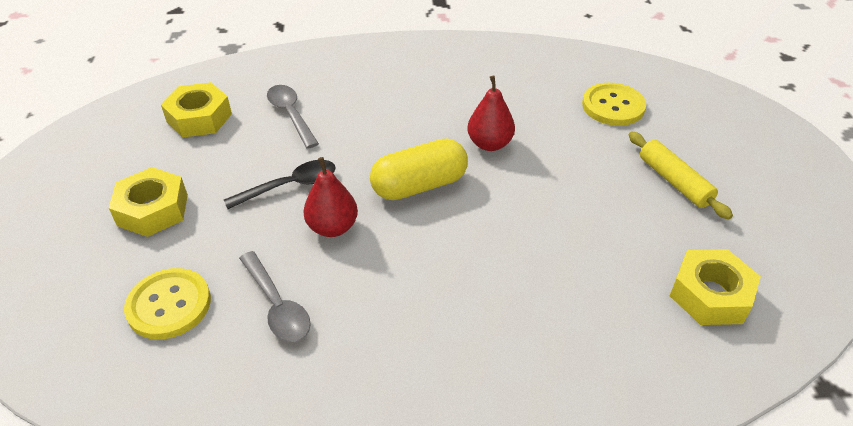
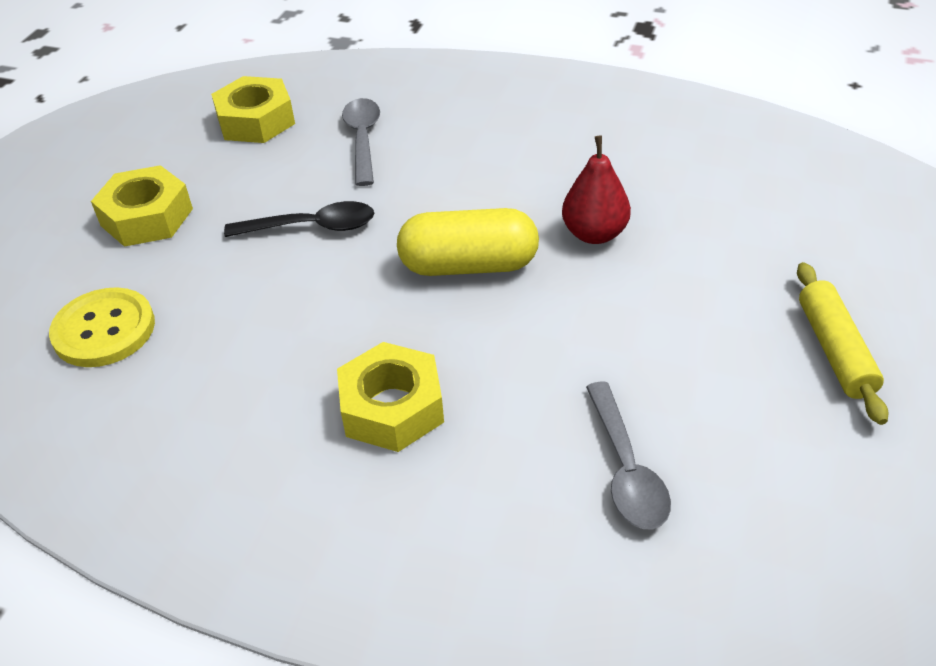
camera: 25 degrees right, 0 degrees up
grey spoon [239,251,311,342] -> grey spoon moved to [586,382,671,529]
red pear [303,157,358,237] -> none
yellow button [582,83,646,126] -> none
yellow nut [670,249,761,325] -> yellow nut moved to [337,342,444,452]

